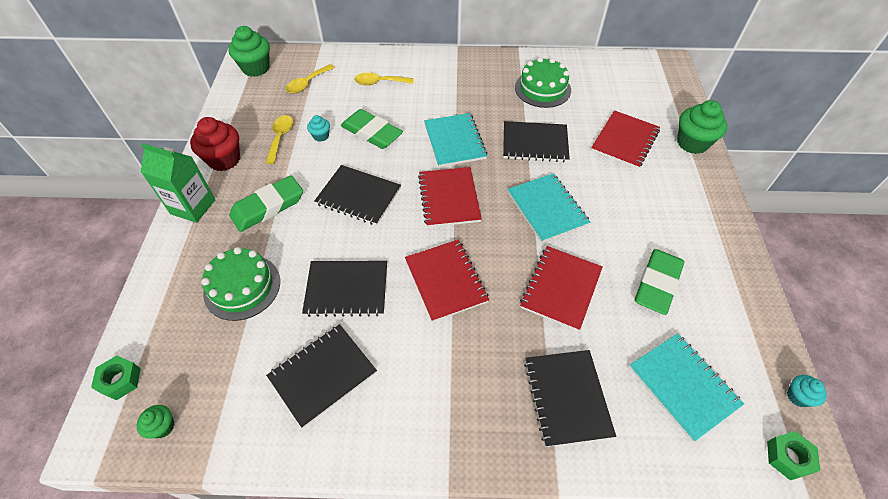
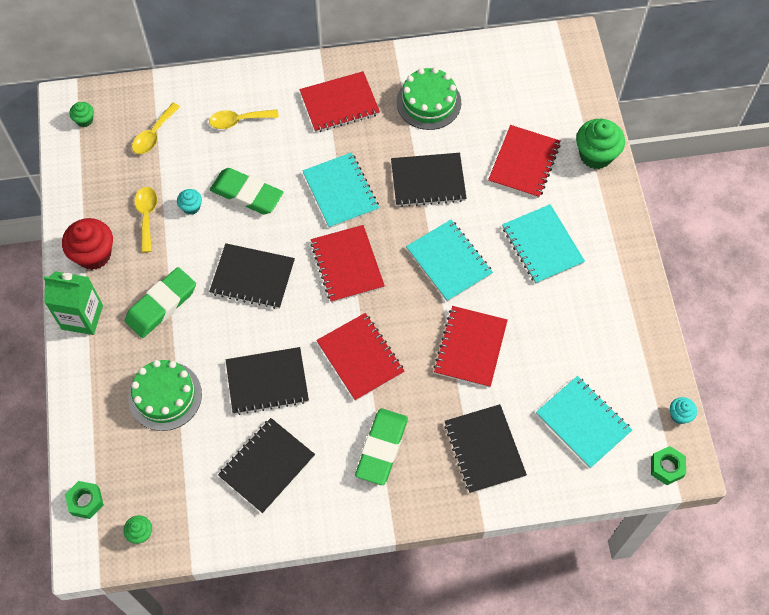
camera: 10 degrees left, 10 degrees up
green cupcake [228,26,270,77] -> green cupcake [69,102,94,127], size x0.51
green eraser [635,249,684,315] -> green eraser moved to [355,409,408,485]
none -> red notebook [300,71,380,132]
none -> turquoise notebook [502,204,585,284]

